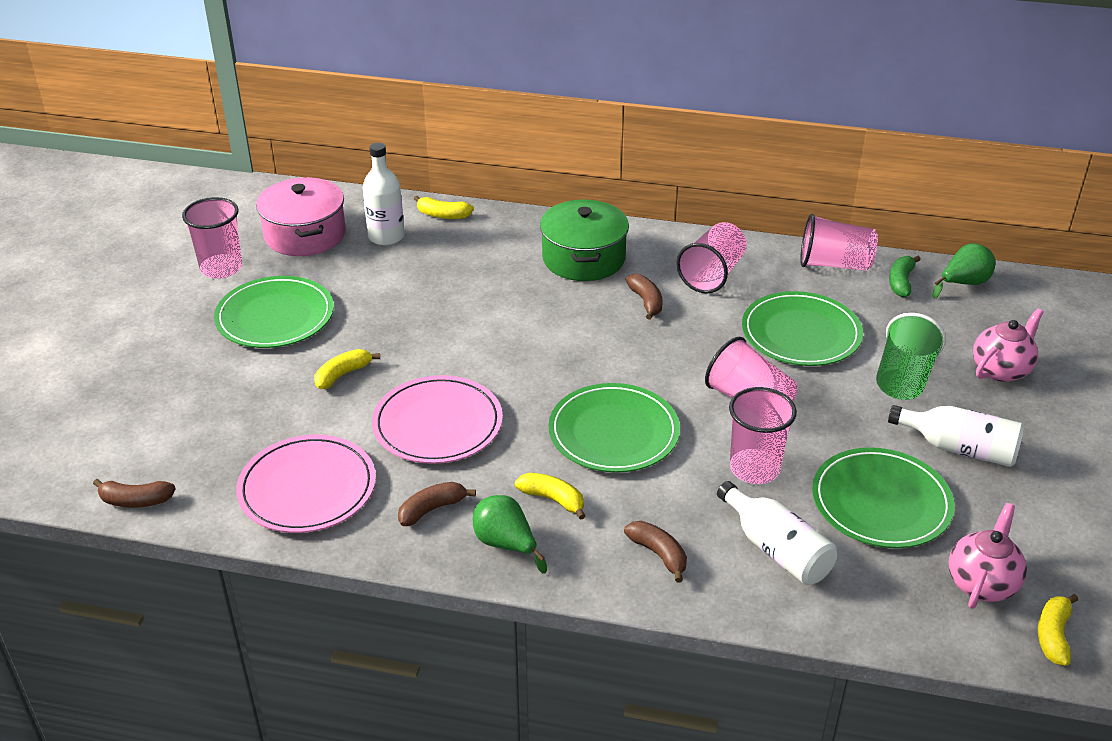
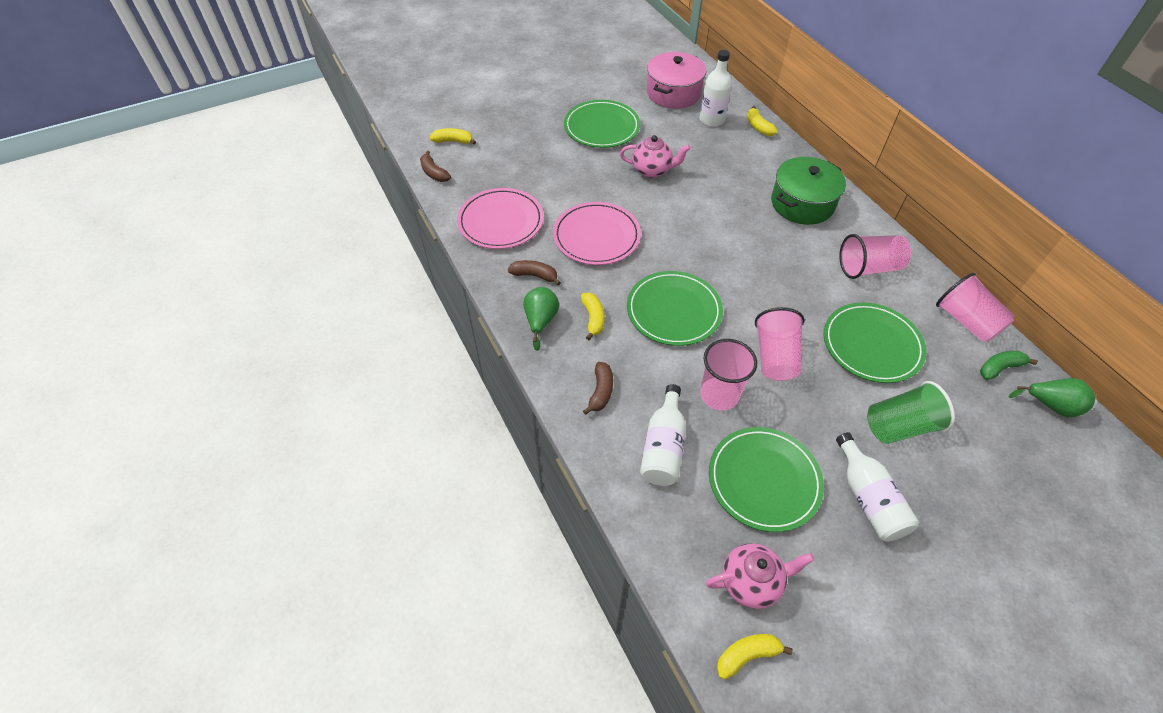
camera: 50 degrees right, 15 degrees up
pink cup [182,197,242,279] -> none
yellow banana [314,349,380,389] -> yellow banana moved to [429,128,476,144]
brown banana [626,274,663,320] -> none
pink teapot [973,308,1044,382] -> pink teapot moved to [620,135,691,178]

